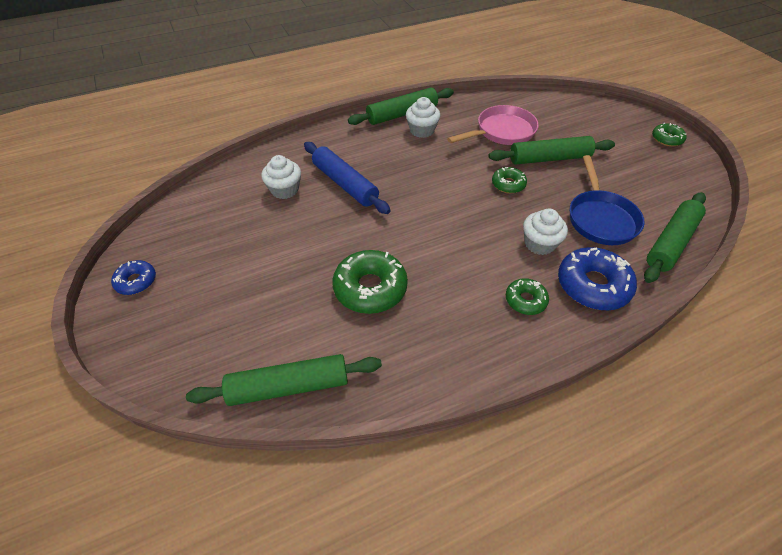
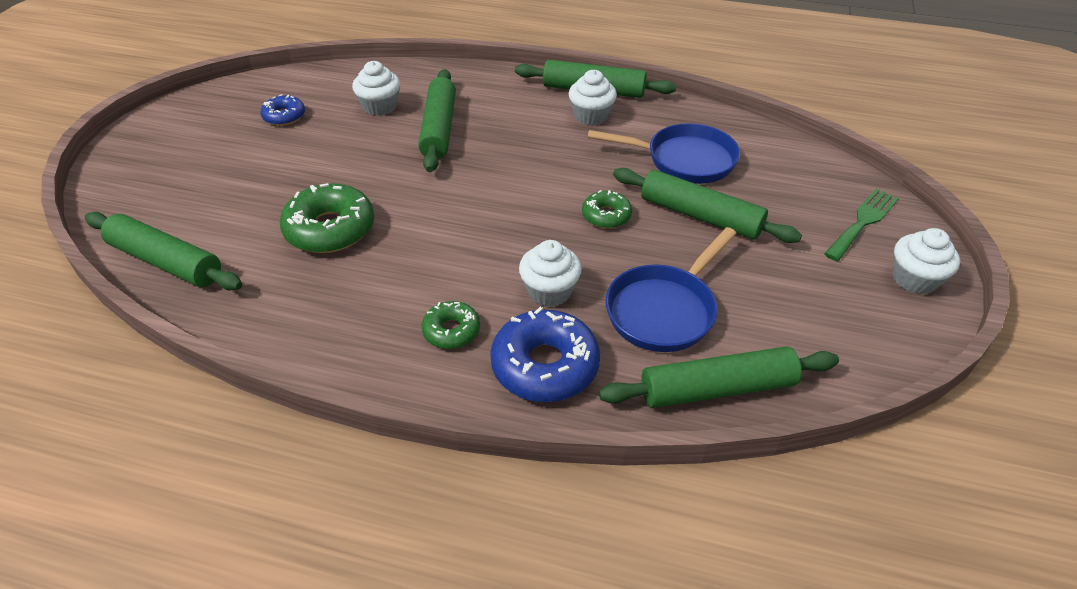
camera: 40 degrees right, 5 degrees down
blue donut [111,260,156,295] -> blue donut moved to [260,94,305,126]
blue rolling pin [304,142,391,214] -> green rolling pin [418,69,456,172]
pink pan [447,105,539,145] -> blue pan [588,123,740,184]
green donut [652,123,687,147] -> white cupcake [893,228,960,294]
none -> green fork [824,188,899,261]

